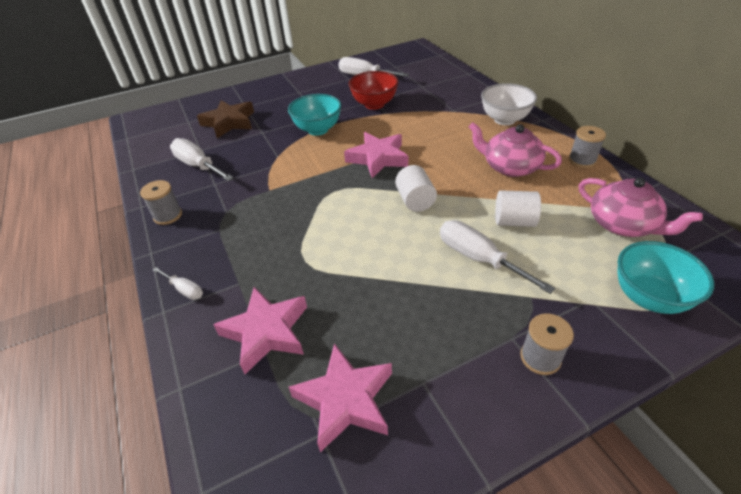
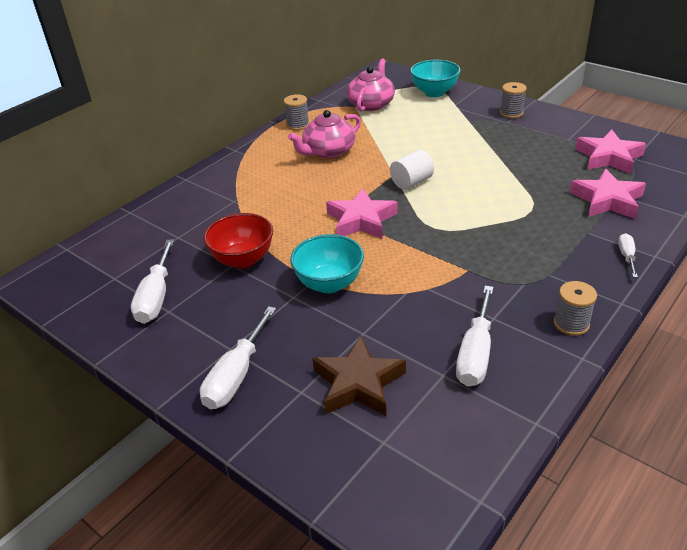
camera: 115 degrees left, 5 degrees down
white screwdriver [440,220,555,294] -> white screwdriver moved to [200,306,276,409]
pink teapot [468,122,562,177] -> pink teapot turned 45 degrees clockwise [288,110,361,158]
white bowl [481,83,537,125] -> none
white cylinder [495,190,541,227] -> none

